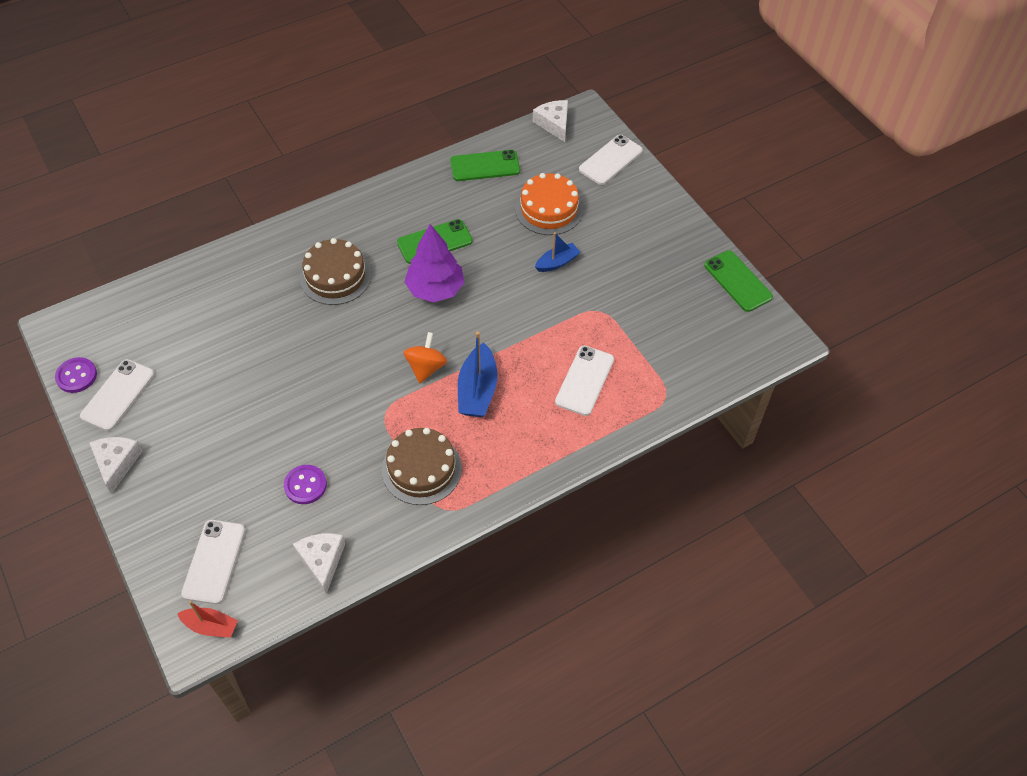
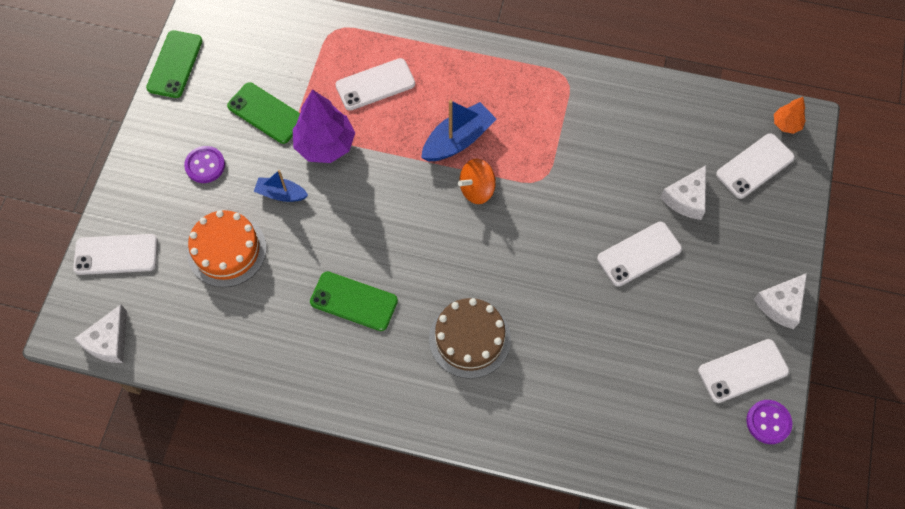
camera: 135 degrees left, 10 degrees up
red boat [177,601,238,638] -> orange tree [774,97,806,134]
purple button [284,465,327,504] -> purple button moved to [184,146,225,183]
white cheese [293,533,345,594] -> white cheese moved to [660,165,706,220]
brown cake [382,428,462,505] -> none
purple tree [404,224,465,302] -> purple tree moved to [293,89,355,163]
green phone [450,150,520,181] -> green phone moved to [227,82,300,144]
none -> white phone [597,222,682,287]

